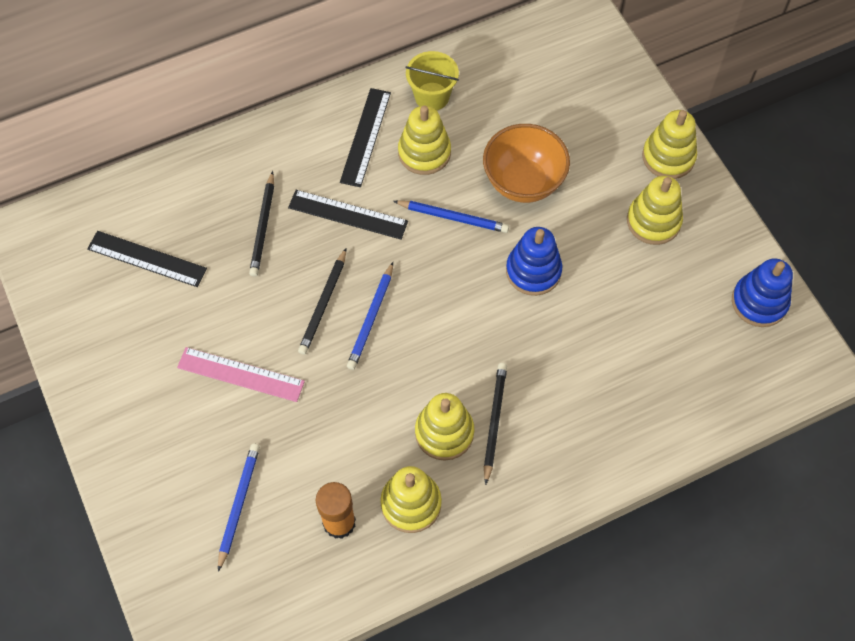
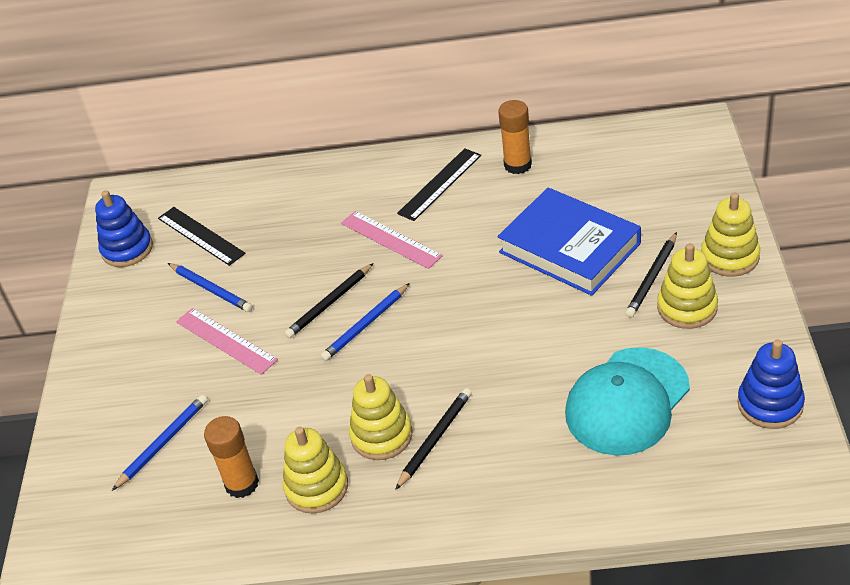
camera: 30 degrees right, 20 degrees down
black pencil [249,171,274,276] -> black pencil moved to [625,232,677,318]
black ruler [288,190,408,240] -> pink ruler [341,211,443,269]
blue pencil [393,200,509,233] -> blue pencil moved to [168,263,253,312]
yellow stacking toy [398,105,451,175] -> none
yellow bucket [405,51,459,110] -> orange glue stick [498,100,532,174]
orange bowl [483,124,570,203] -> blue book [497,188,641,296]
blue stacking toy [506,227,562,296] -> blue stacking toy moved to [95,190,153,267]
none -> turquoise cap [565,347,690,456]

